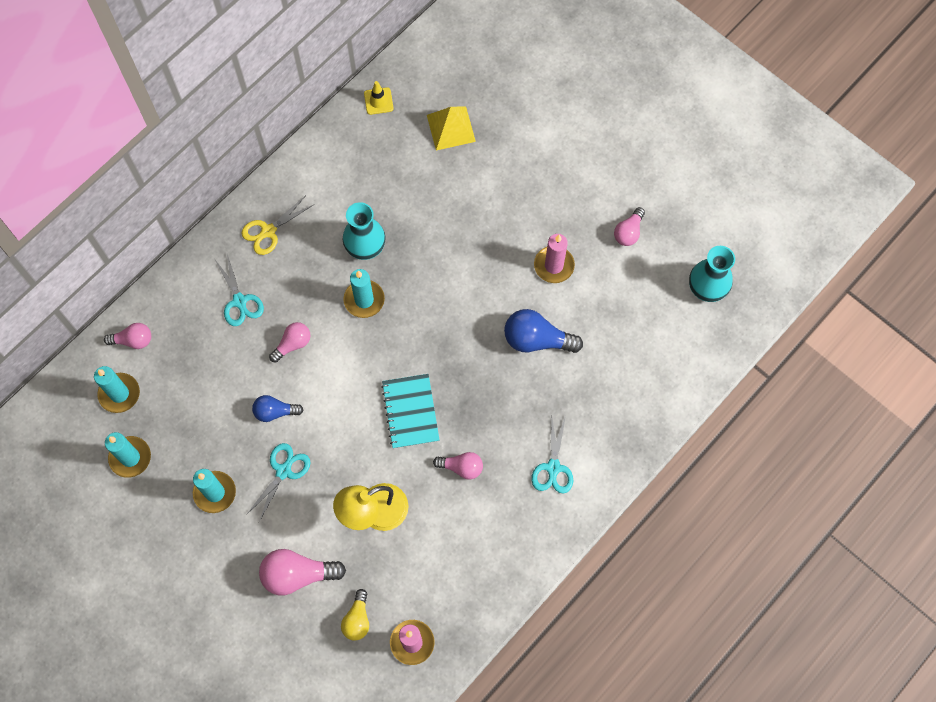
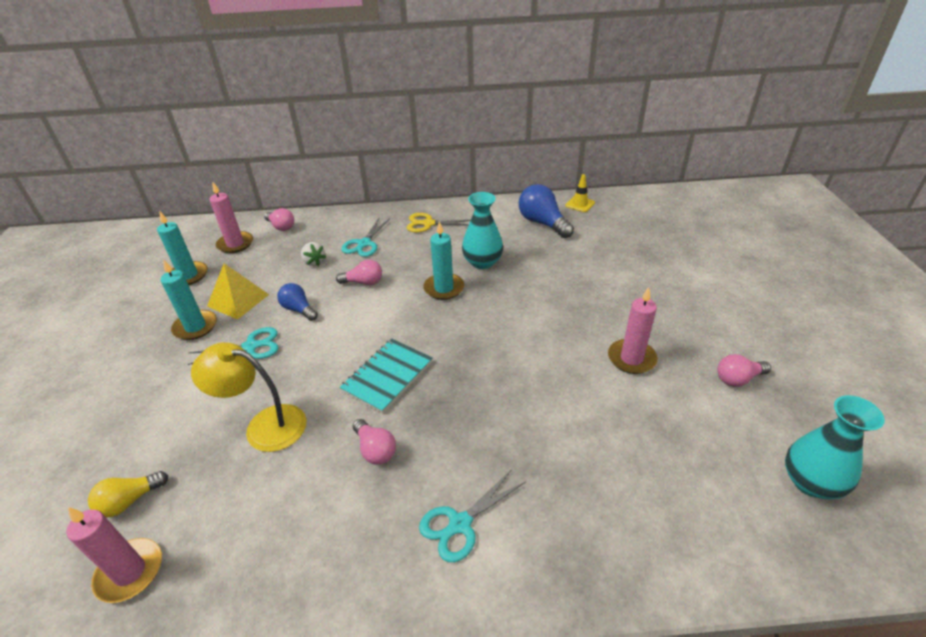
camera: 45 degrees right, 30 degrees down
turquoise candle [94,366,140,413] -> pink candle [209,182,253,253]
pink light bulb [259,549,346,595] -> none
yellow pyramid [427,106,476,151] -> yellow pyramid moved to [207,263,269,319]
blue light bulb [504,309,583,353] -> blue light bulb moved to [519,184,574,238]
none -> white strawberry [301,242,326,266]

